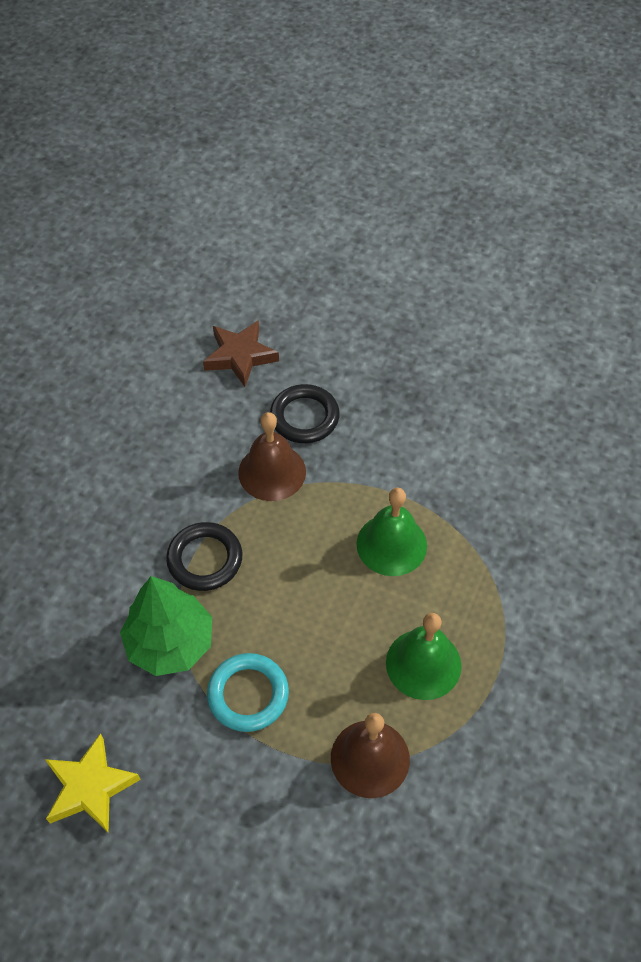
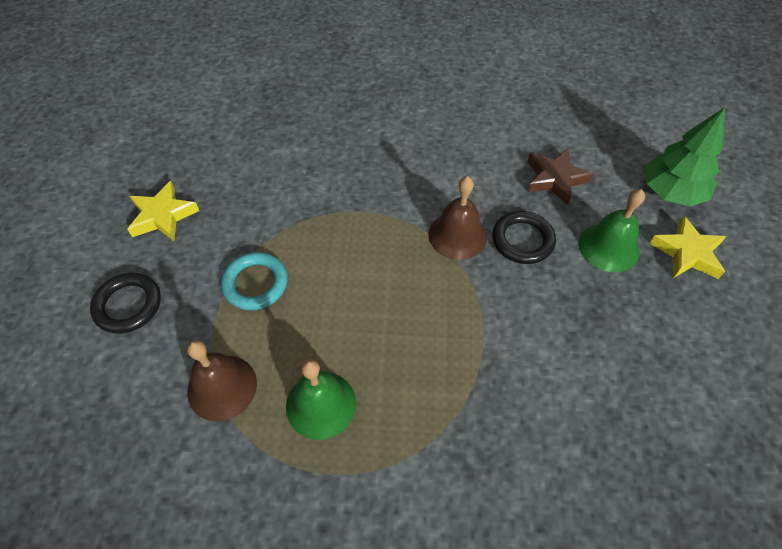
camera: 70 degrees right, 0 degrees up
green tree [120,576,212,676] -> green tree moved to [645,108,725,207]
black ring [166,522,242,591] -> black ring moved to [90,273,161,334]
green bell [356,488,427,576] -> green bell moved to [579,189,645,272]
none -> yellow star [650,216,727,279]

